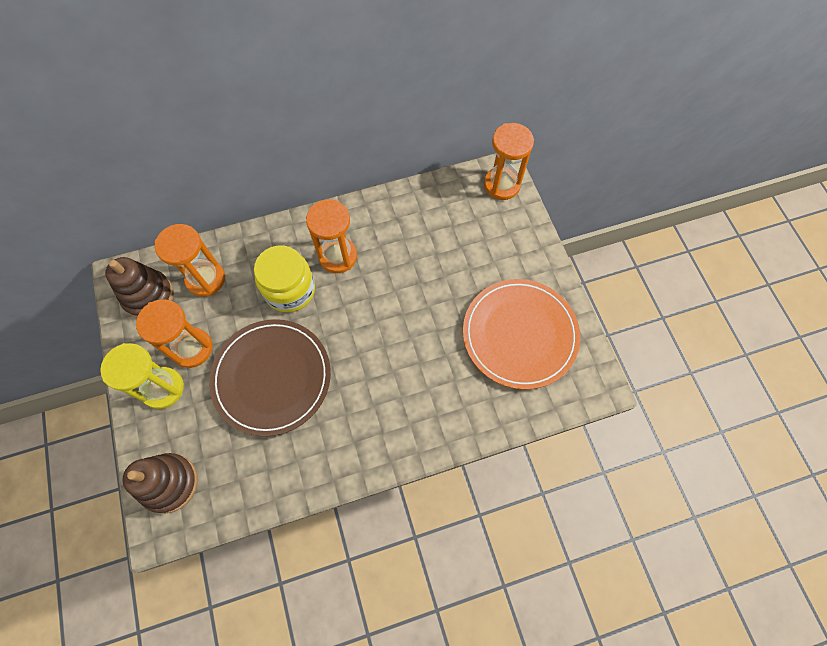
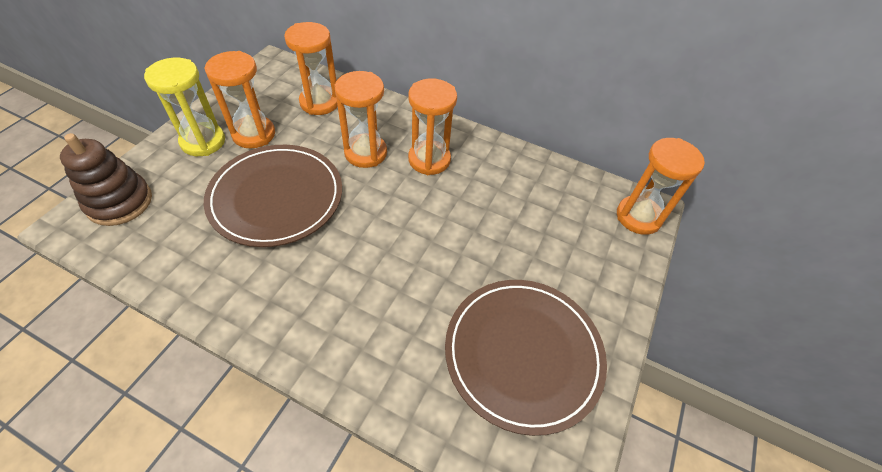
camera: 40 degrees right, 15 degrees down
brown stacking toy [105,257,174,318] -> none
yellow jar [254,245,315,312] -> orange hourglass [334,71,387,168]
orange plate [463,279,580,390] -> brown plate [445,280,607,436]

